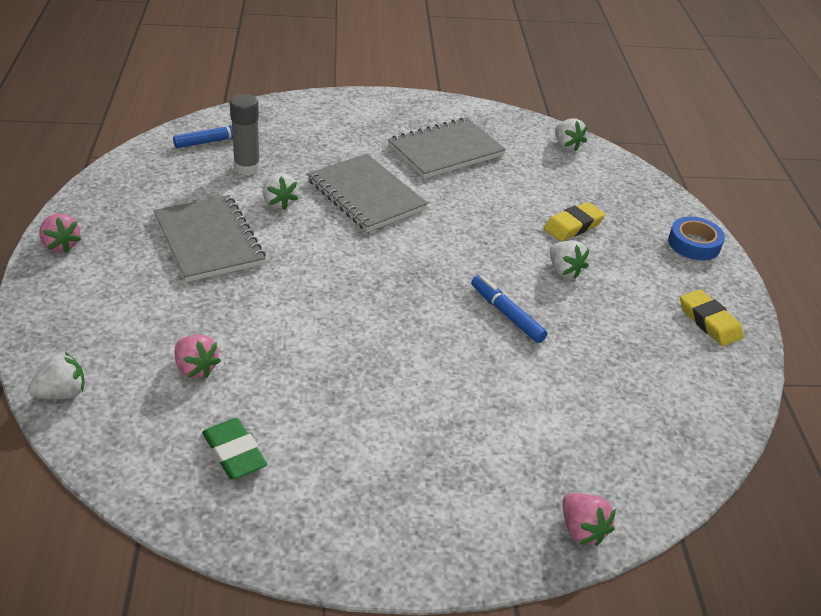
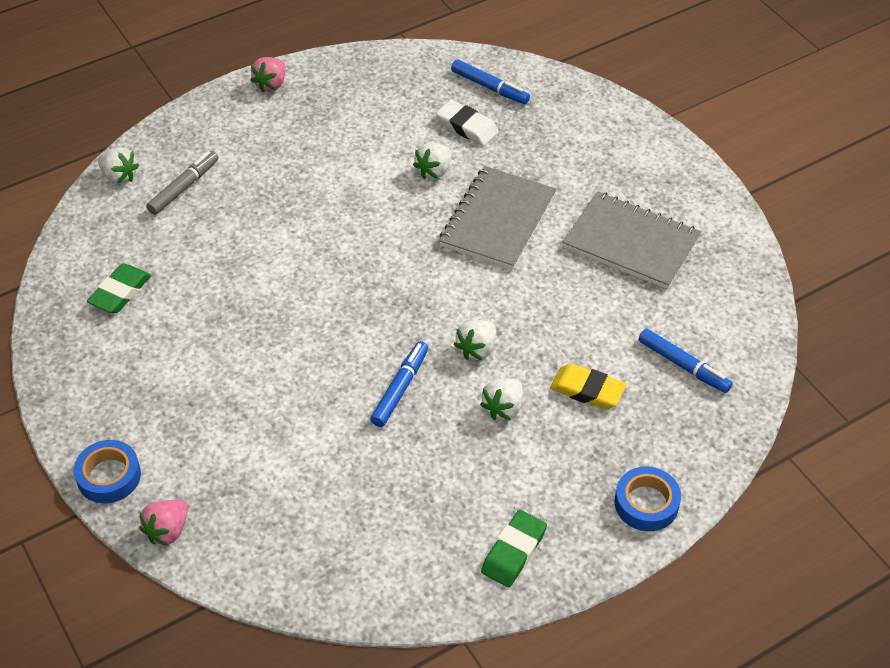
camera: 65 degrees right, 10 degrees up
grey notebook [154,195,266,282] -> none
pink strawberry [175,335,221,378] -> none
grey glue stick [230,94,260,175] -> white eraser [436,100,499,146]
white strawberry [555,119,588,151] -> white strawberry moved to [454,320,496,360]
yellow eraser [680,289,743,346] -> green eraser [481,510,547,587]
none -> blue tape [74,440,141,503]
none -> grey marker [146,151,219,215]
none -> blue marker [639,329,733,393]

